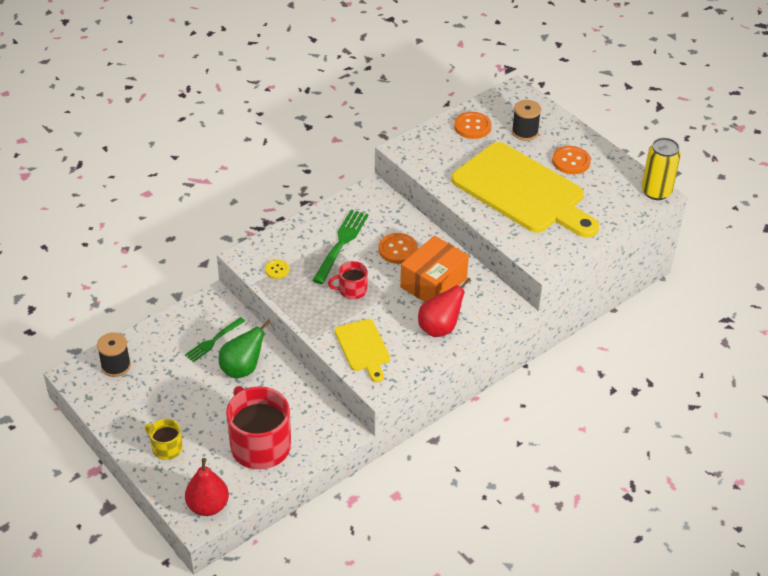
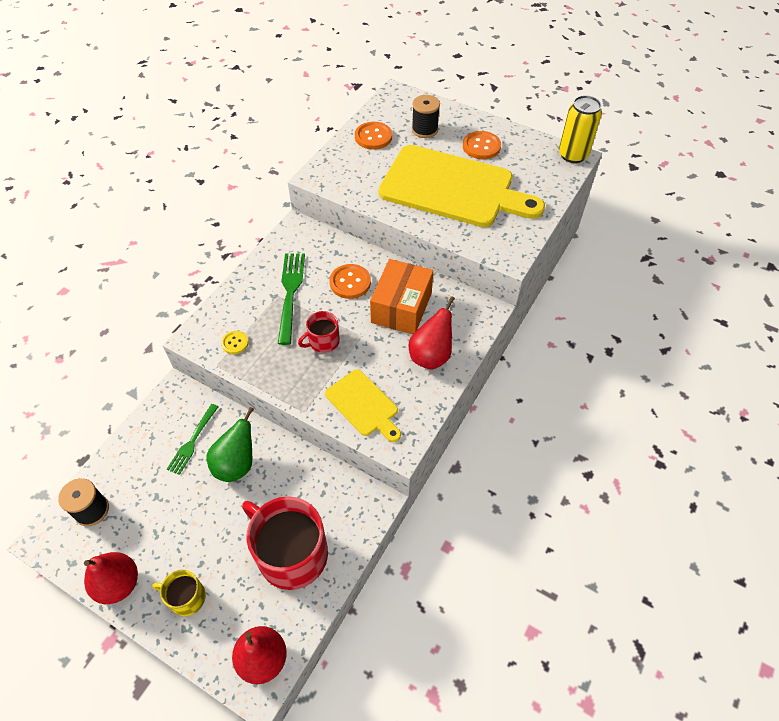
camera: 20 degrees left, 10 degrees up
none -> red pear [84,552,138,604]

